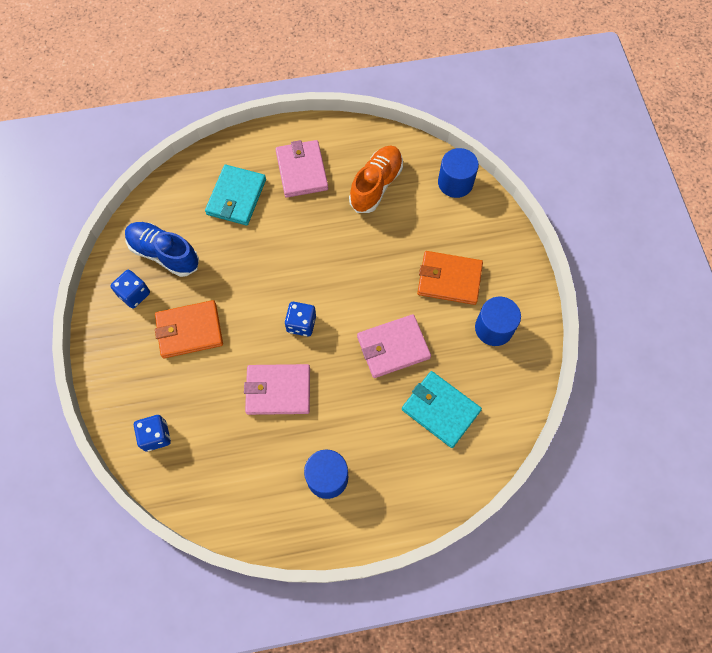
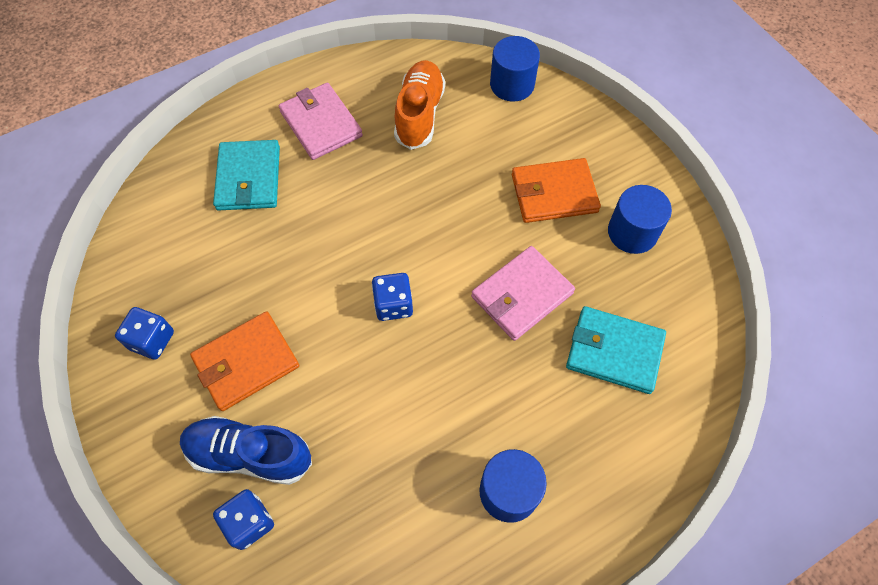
camera: 20 degrees left, 5 degrees down
blue shoe [125,222,199,277] -> blue shoe moved to [180,416,312,485]
pink wallet [244,364,310,415] -> none

